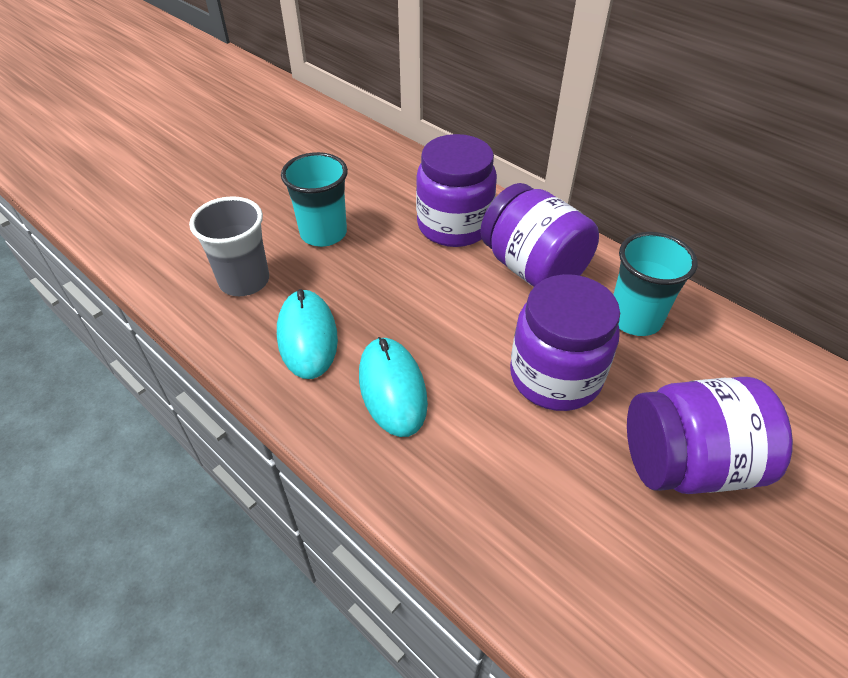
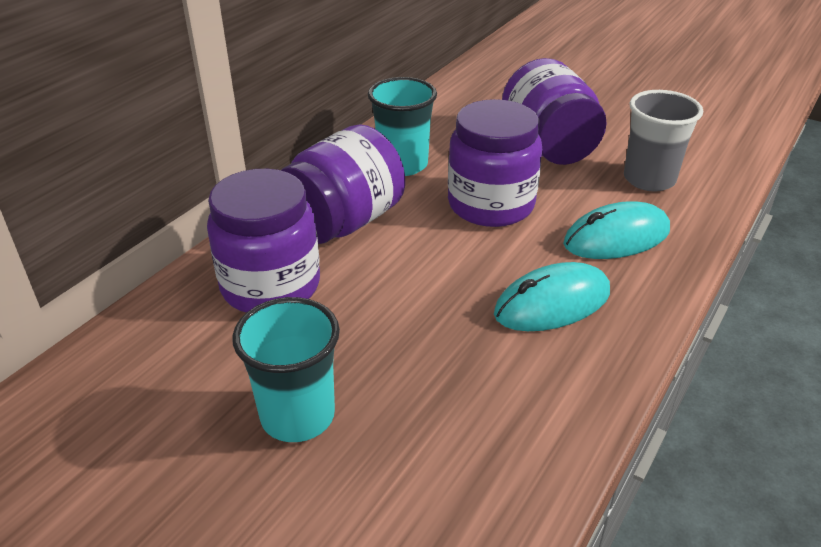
camera: 100 degrees left, 10 degrees down
grey cup [189,196,269,296] -> grey cup moved to [624,90,703,192]
turquoise mouse [277,289,338,379] -> turquoise mouse moved to [563,201,670,259]

